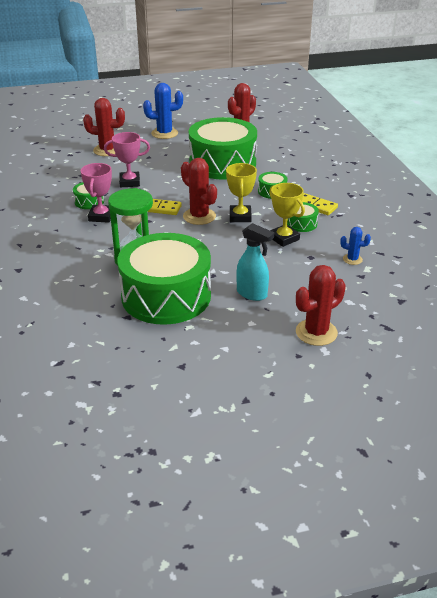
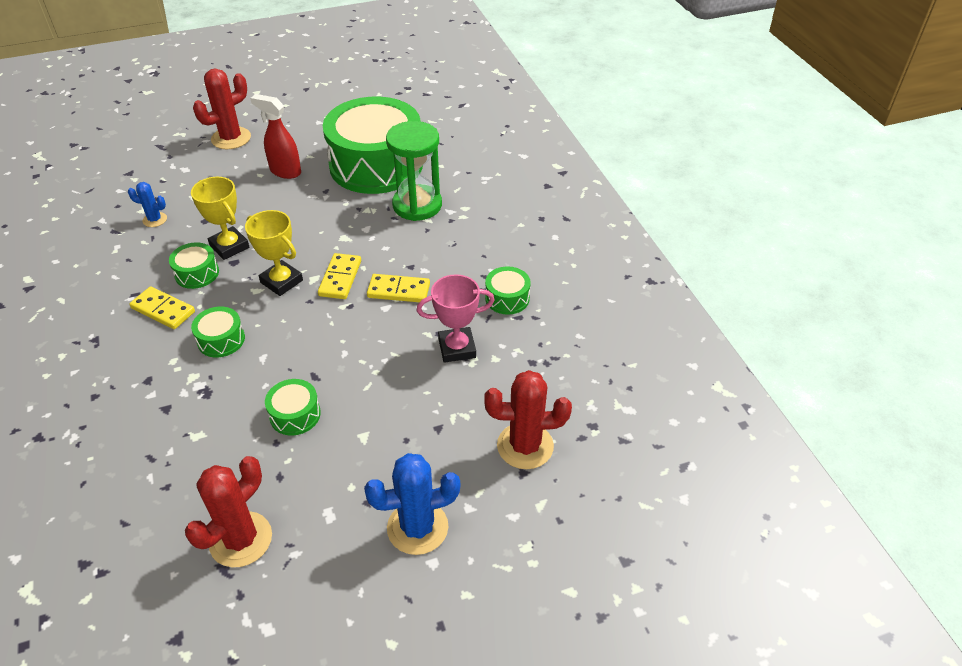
camera: 175 degrees right, 10 degrees up
pink trophy [80,163,112,223] -> none
red cactus [181,158,217,225] -> yellow domino [318,253,361,299]
green drum [189,117,257,179] -> green drum [265,379,321,436], size x0.40
yellow trophy [226,163,257,222] -> yellow trophy turned 45 degrees counterclockwise [245,210,303,296]
turquoise spray bottle [236,223,274,301] -> red spray bottle [250,94,301,179]

